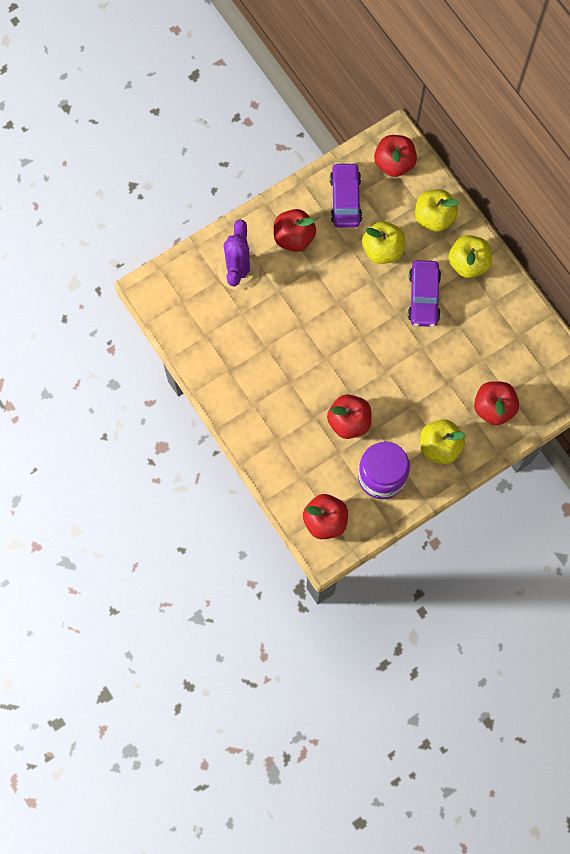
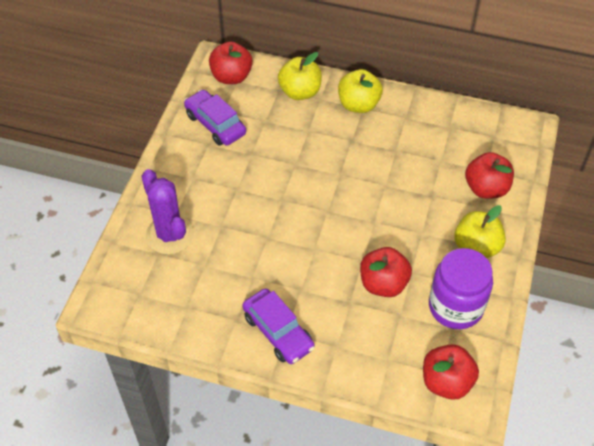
camera: 40 degrees left, 20 degrees down
red apple [274,209,316,252] -> none
yellow apple [362,221,405,264] -> none
purple car [408,260,441,327] -> purple car moved to [242,289,315,364]

